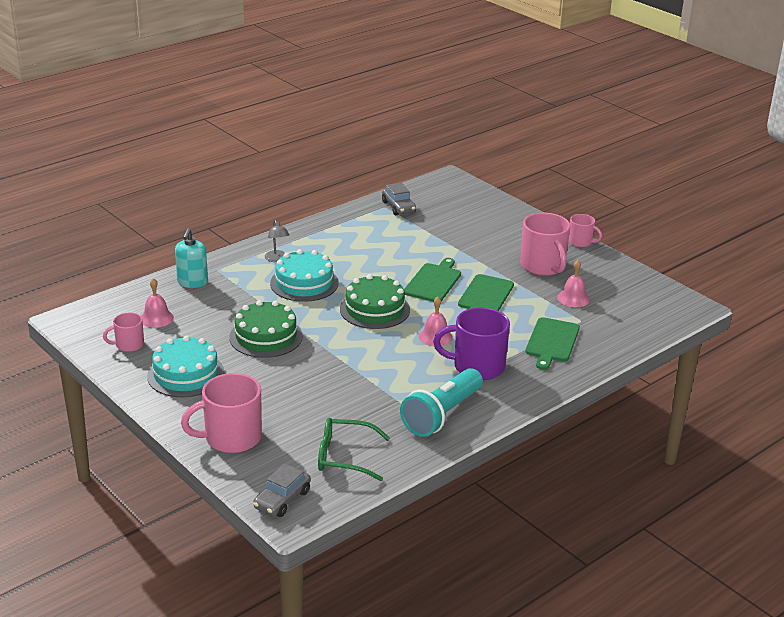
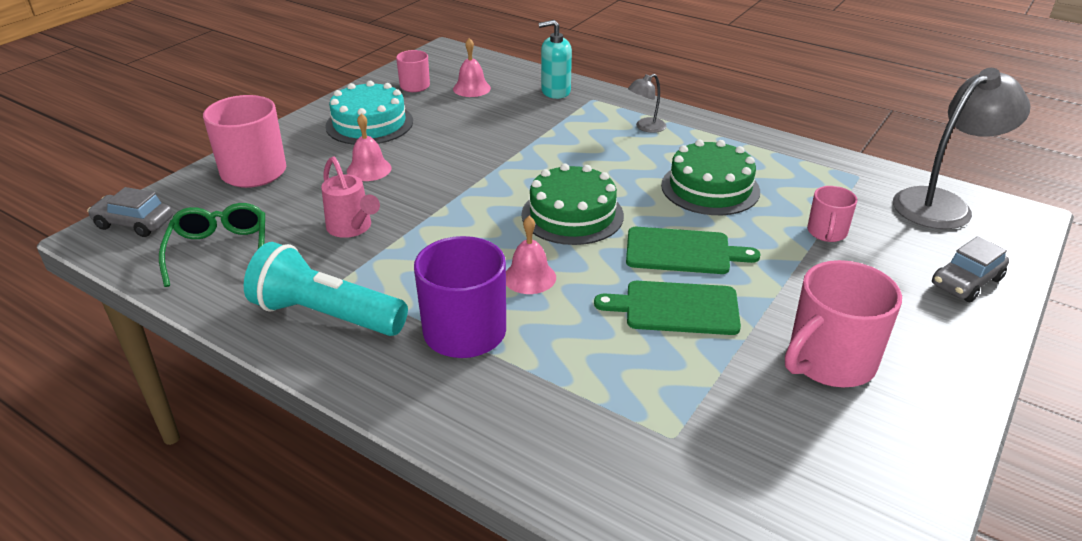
camera: 75 degrees right, 5 degrees up
green cake [229,300,303,358] -> green cake moved to [661,140,760,215]
turquoise cake [270,249,339,302] -> none
grey car [382,182,416,216] -> grey car moved to [932,236,1009,302]
green cutting board [525,317,580,370] -> none
pink bell [557,260,590,307] -> pink bell moved to [347,113,392,181]
pink mug [569,214,602,247] -> pink mug moved to [807,186,857,242]
none -> pink watering can [321,156,380,238]
none -> grey lamp [893,68,1031,229]

